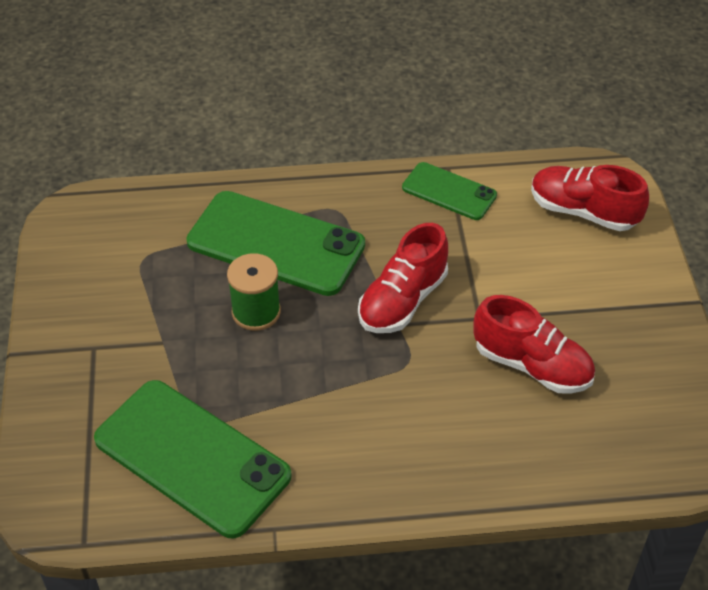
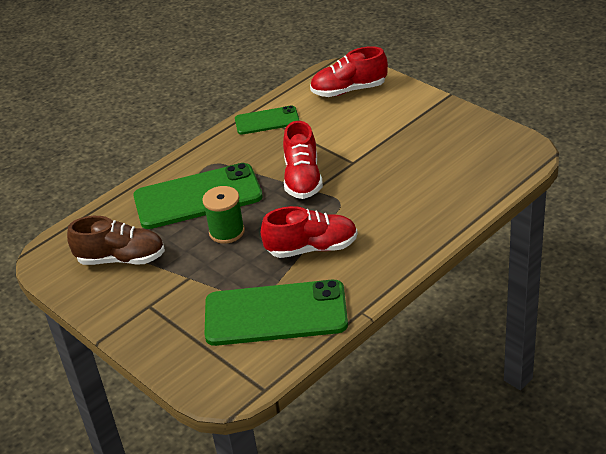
camera: 35 degrees left, 10 degrees down
red shoe [473,295,595,394] -> red shoe moved to [261,206,358,258]
none -> brown shoe [67,216,165,265]

